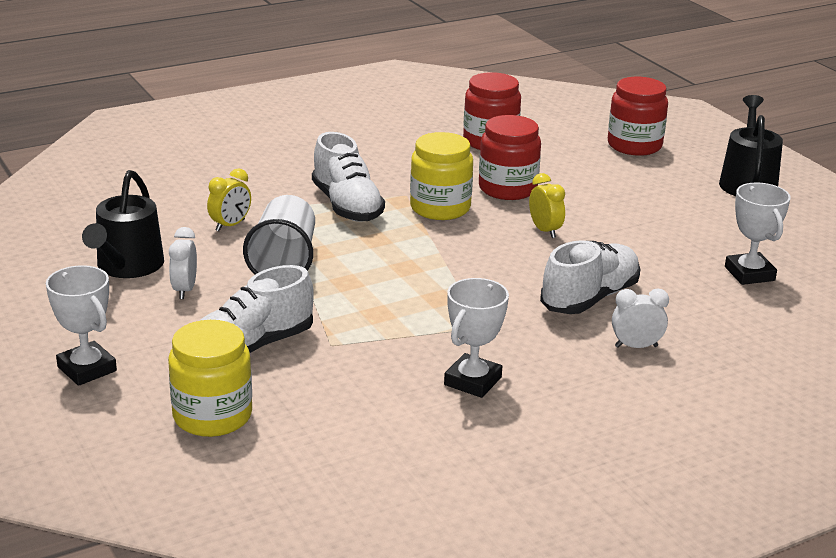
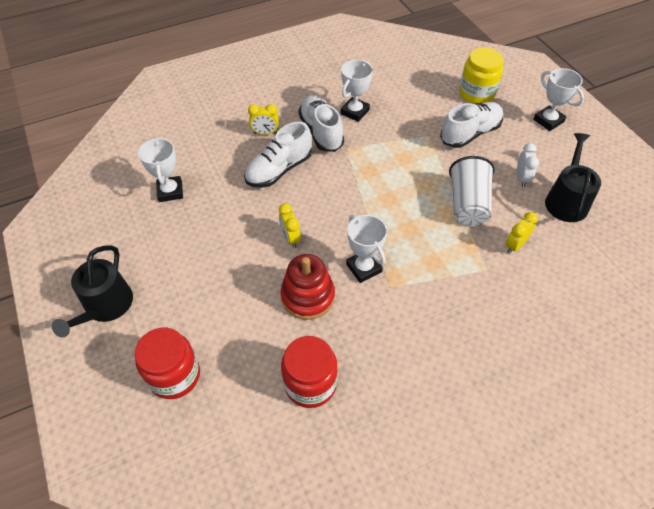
camera: 175 degrees left, 25 degrees up
white shoe [312,132,385,222] -> white shoe moved to [298,95,344,152]
yellow jar [410,132,473,220] -> white trophy [346,215,387,283]
red jar [479,115,541,200] -> red stacking toy [281,254,335,320]
white clock [612,288,669,348] -> yellow clock [248,104,279,135]

